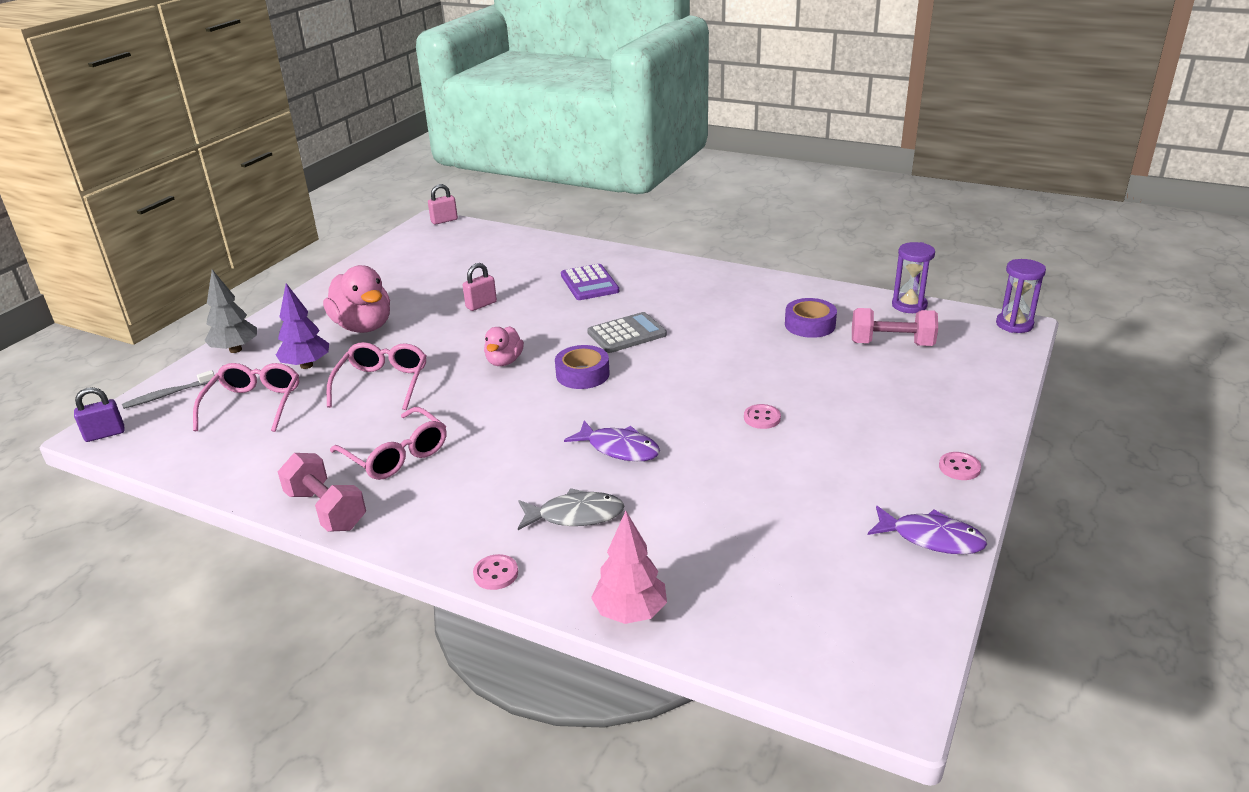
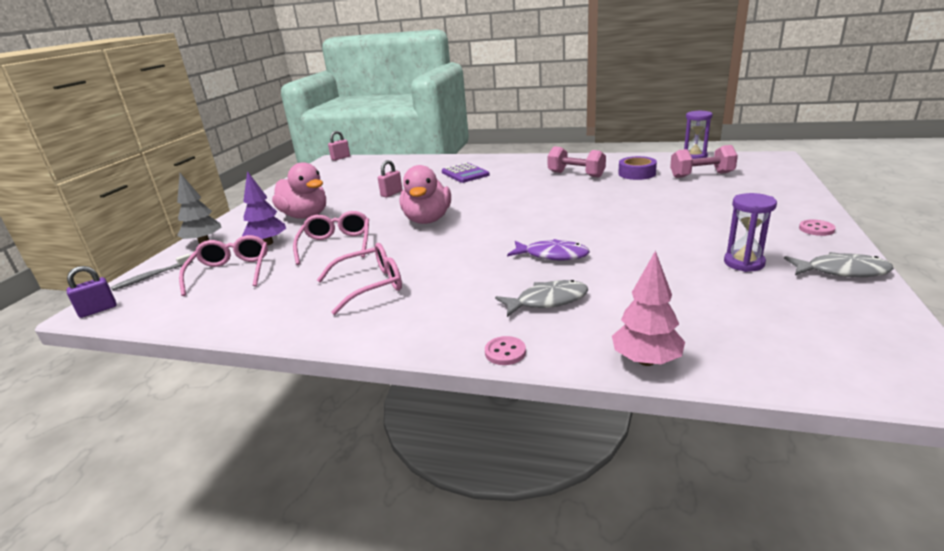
camera: 10 degrees left, 5 degrees down
pink dumbbell [278,453,366,532] -> pink dumbbell moved to [547,146,606,178]
pink glasses [330,407,447,480] -> pink glasses turned 60 degrees counterclockwise [317,243,402,315]
pink duck [484,326,524,366] -> pink duck [400,165,451,224], size x1.74
purple tape [555,345,610,389] -> none
grey calculator [587,312,667,353] -> none
pink button [744,404,781,429] -> none
purple fish [868,506,987,554] -> grey fish [784,252,894,277]
purple hourglass [996,259,1046,333] -> purple hourglass moved to [724,193,777,272]

